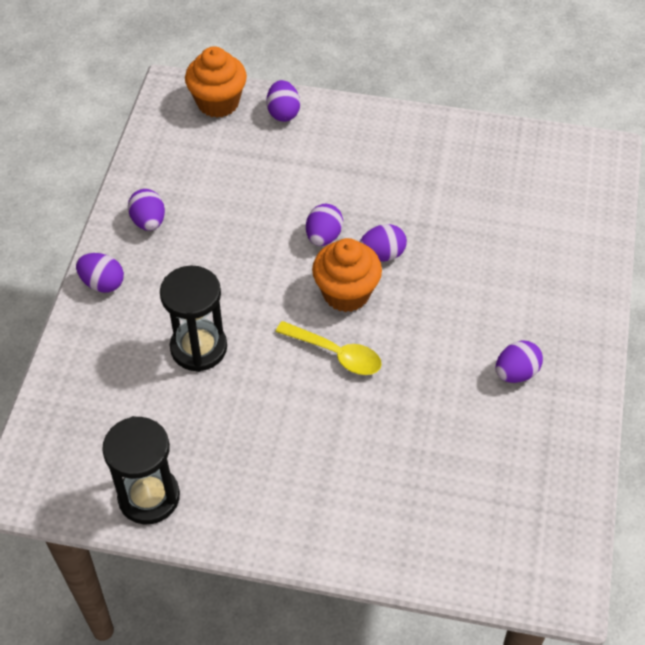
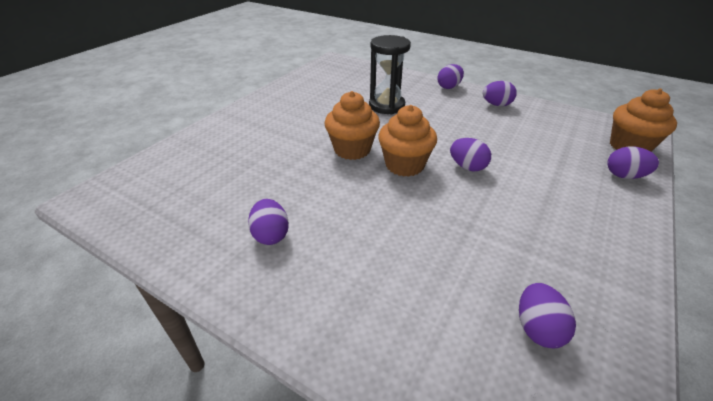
camera: 110 degrees right, 15 degrees down
black hourglass [102,416,180,524] -> none
yellow spoon [276,321,382,375] -> orange cupcake [324,91,380,160]
purple egg [360,224,407,261] -> purple egg moved to [519,283,576,348]

